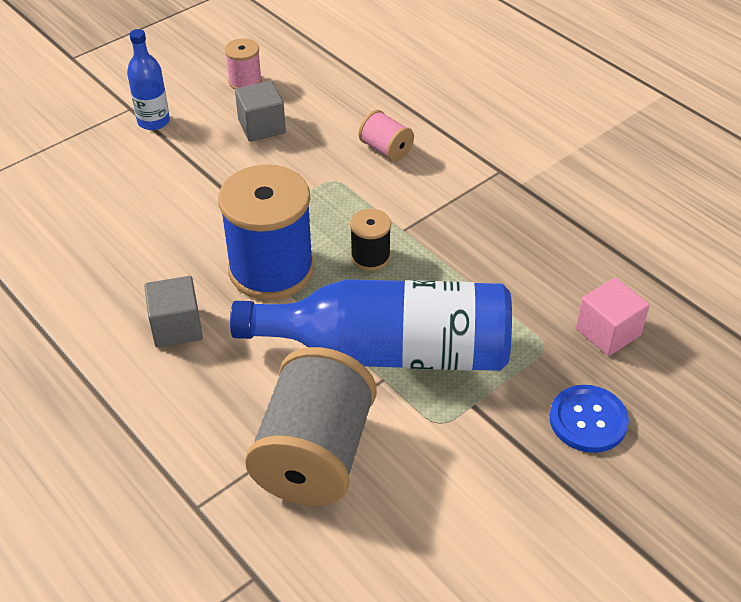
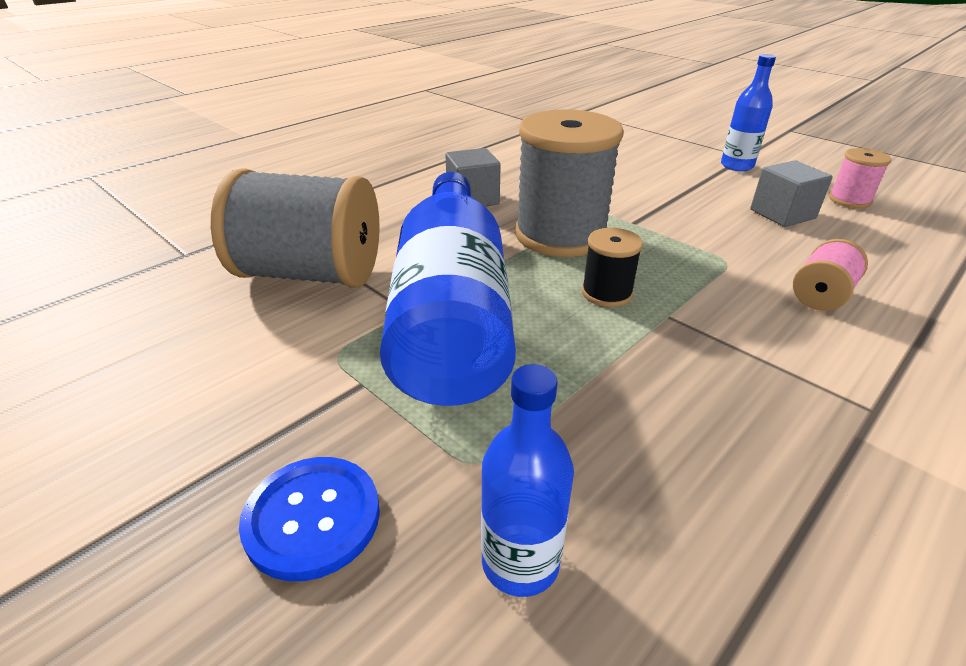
camera: 85 degrees right, 10 degrees down
blue spool [218,164,314,300] -> grey spool [515,110,624,257]
pink cube [576,277,650,356] -> blue bottle [481,364,574,597]

